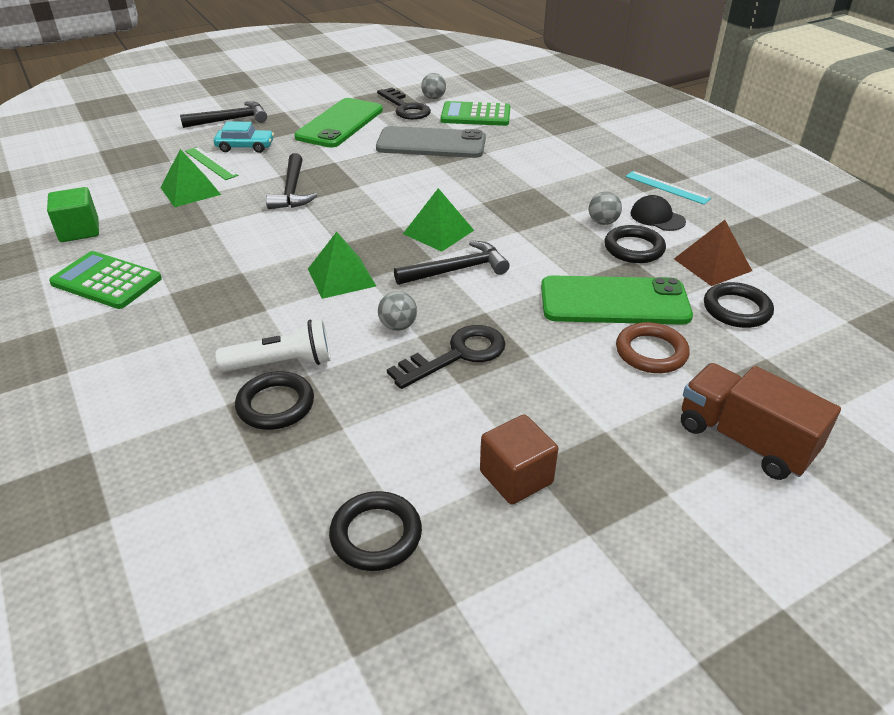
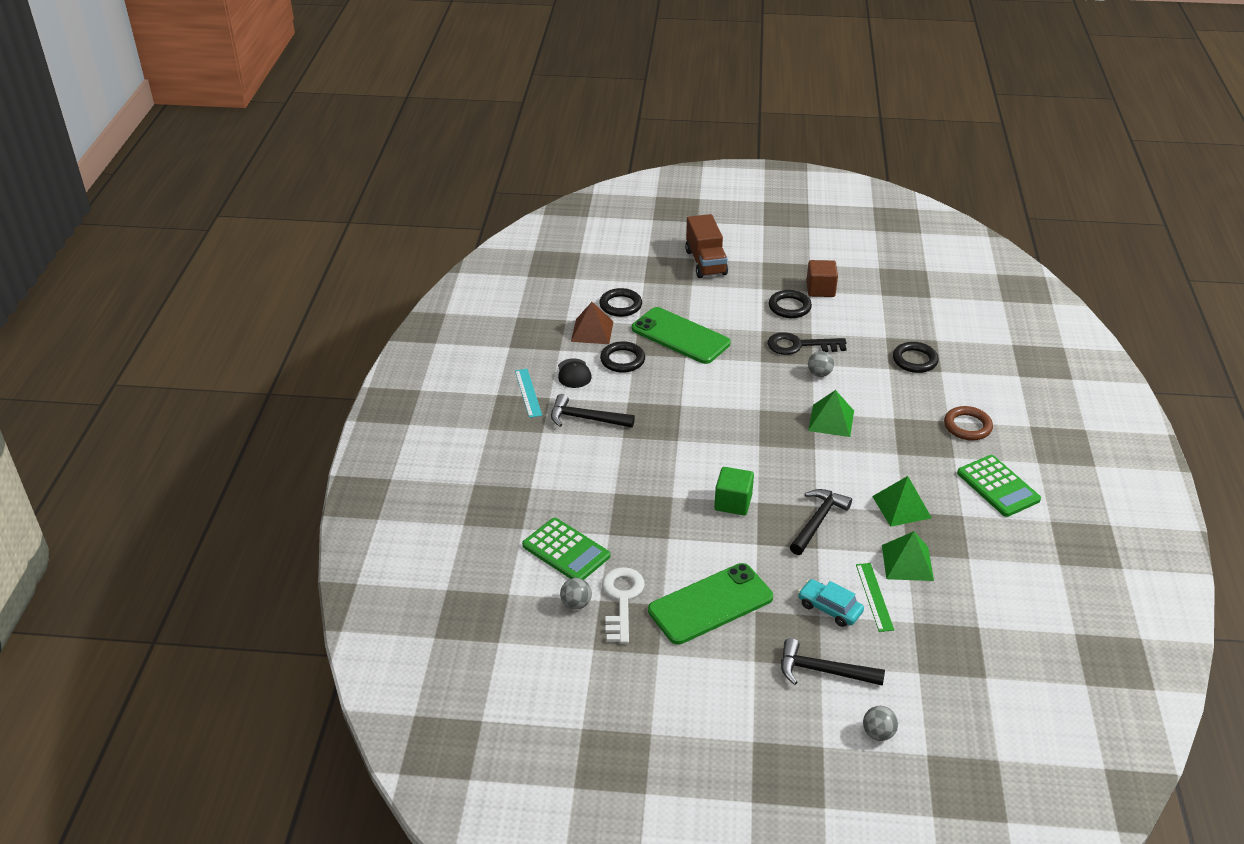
camera: 145 degrees left, 0 degrees up
green cube [47,187,99,242] -> green cube moved to [714,467,754,516]
white flashlight [216,319,331,372] -> none
black ring [329,491,422,571] -> black ring moved to [769,290,812,318]
grey phone [376,126,486,158] -> none
black key [377,87,431,120] -> white key [602,567,645,644]
black hammer [394,241,510,285] -> black hammer moved to [551,394,635,428]
green pyramid [403,188,474,252] -> green pyramid moved to [872,476,932,527]
grey ball [589,191,622,225] -> grey ball moved to [863,706,898,741]
brown ring [616,322,690,373] -> brown ring moved to [944,406,993,440]

